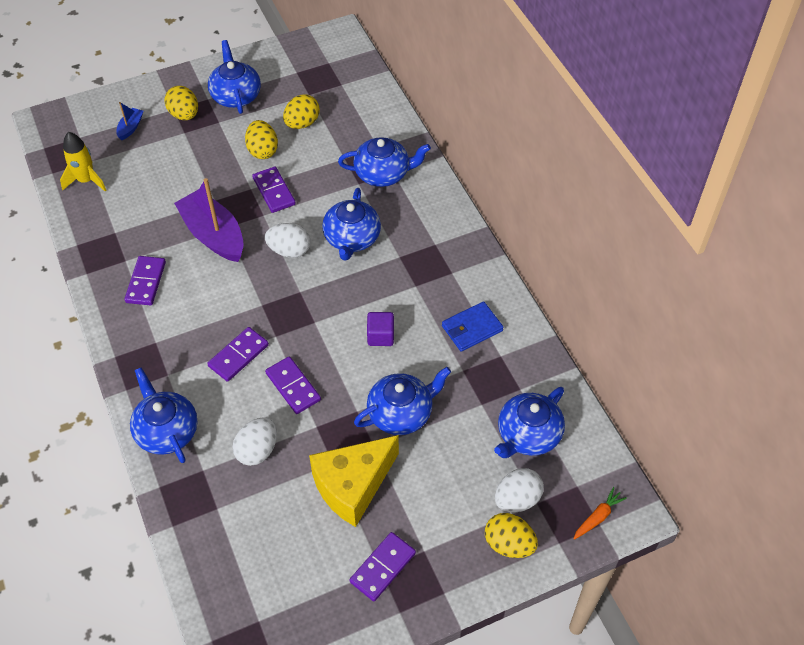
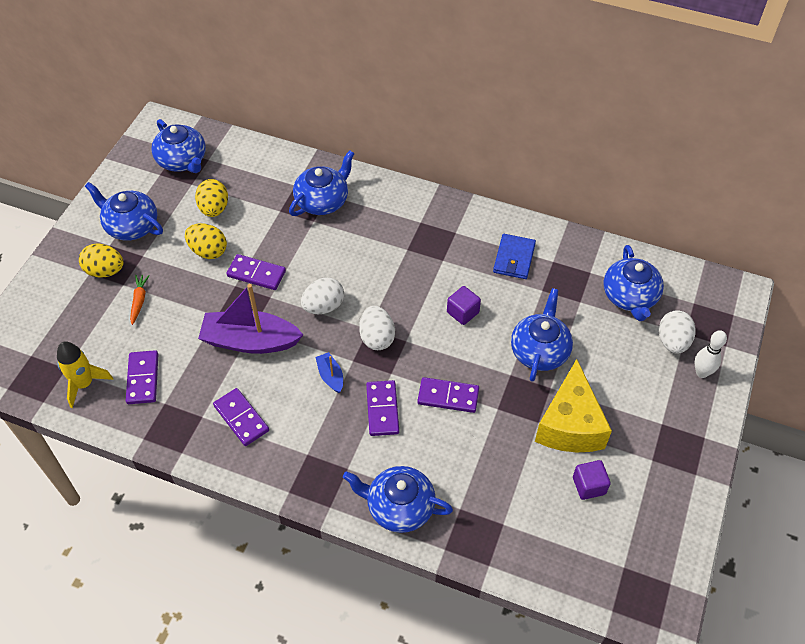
camera: 45 degrees left, 0 degrees up
blue boat [116,102,143,140] -> blue boat moved to [315,352,343,393]
white egg [232,417,277,466] -> white egg moved to [359,306,395,350]
blue teapot [322,188,381,261] -> blue teapot moved to [151,119,206,173]
purple domino [350,532,416,601] -> purple domino moved to [126,350,158,404]
yellow egg [485,513,538,558] -> white bowling pin [694,330,727,378]
orange carrot [573,487,627,540] -> orange carrot moved to [130,275,150,325]
none -> purple cube [573,460,611,500]

